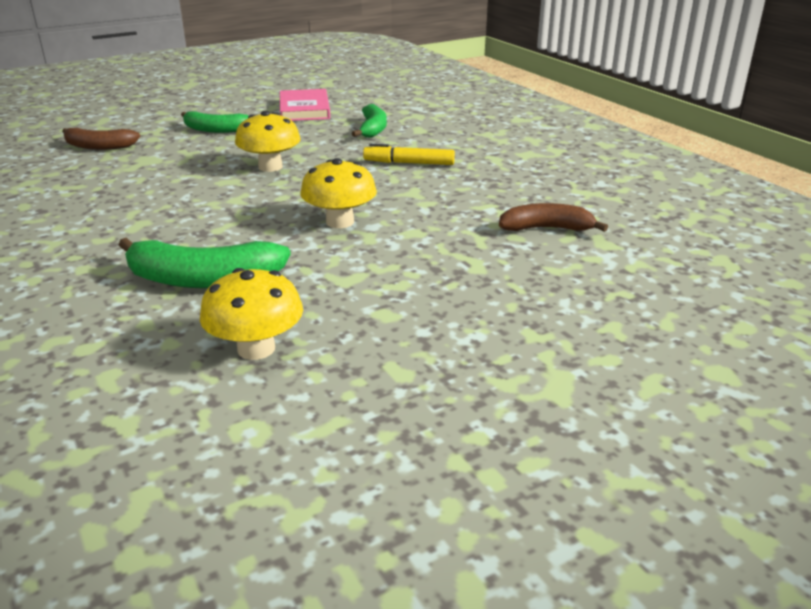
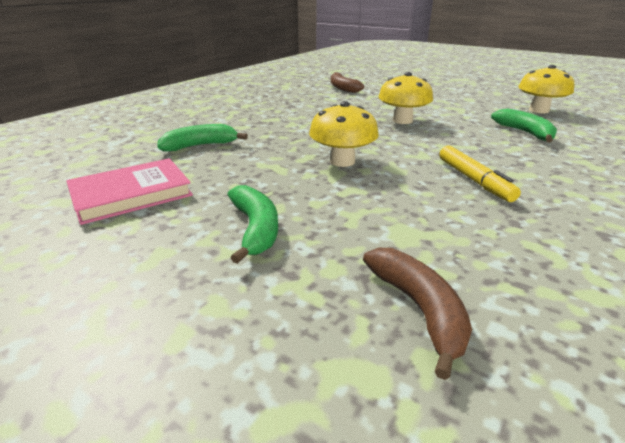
camera: 115 degrees left, 0 degrees up
green banana [119,238,291,288] -> green banana [491,108,557,142], size x0.67
yellow marker [363,144,455,165] -> yellow marker moved to [439,146,521,202]

